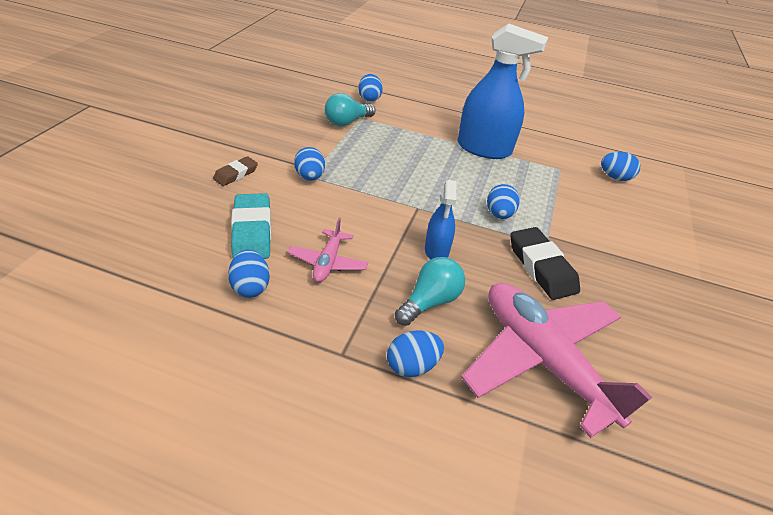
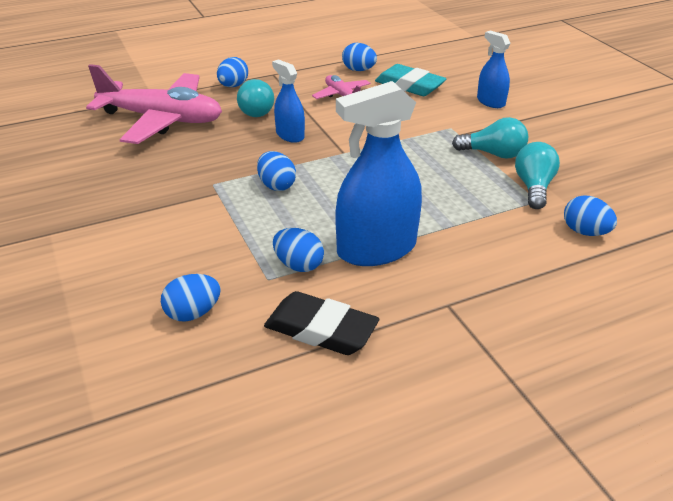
camera: 140 degrees right, 5 degrees down
brown eraser [213,156,258,186] -> blue spray bottle [477,31,511,108]
blue egg [294,147,325,181] -> blue egg moved to [273,228,324,272]
black eraser [510,227,580,300] -> black eraser moved to [264,291,379,355]
none -> turquoise light bulb [452,117,528,159]

